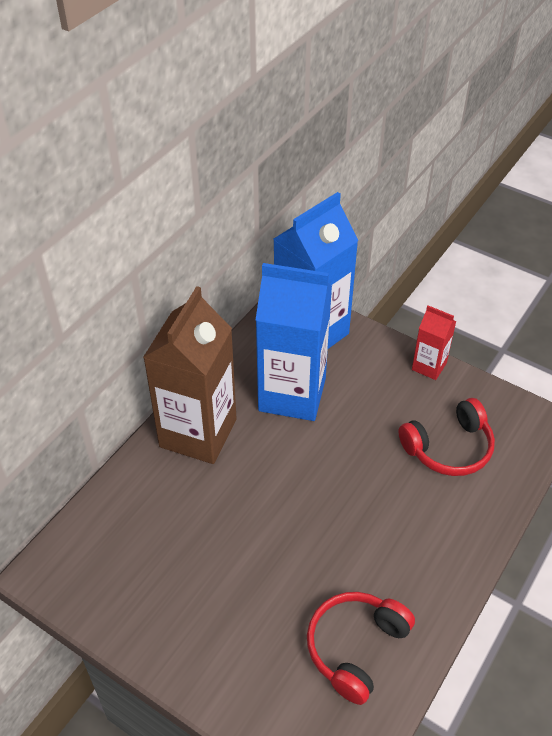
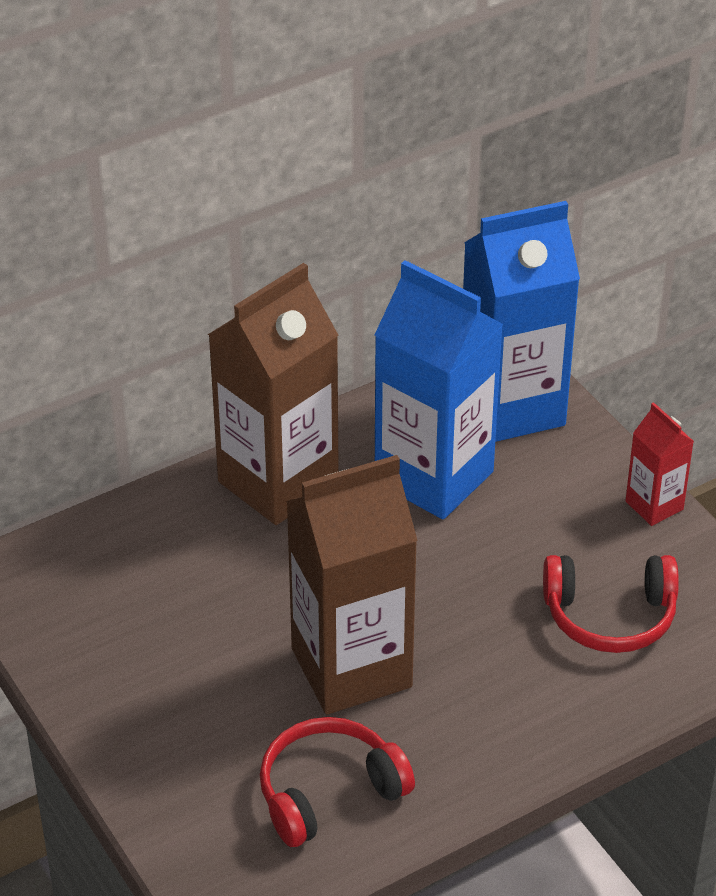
camera: 25 degrees right, 5 degrees down
none -> brown carton [286,455,418,714]

